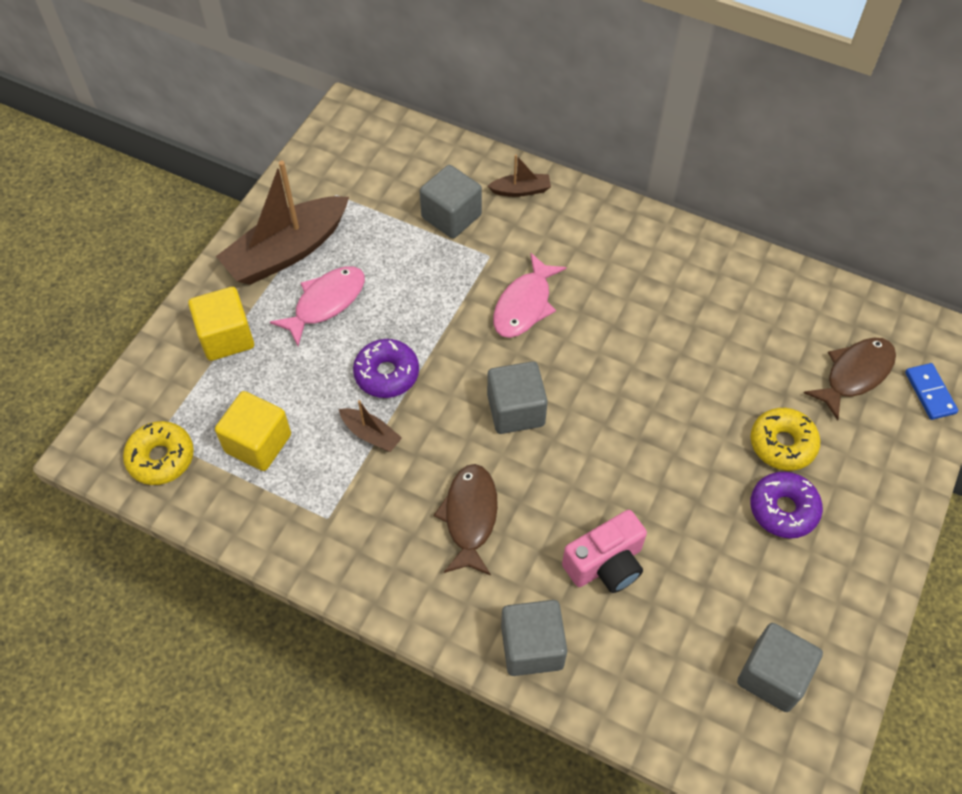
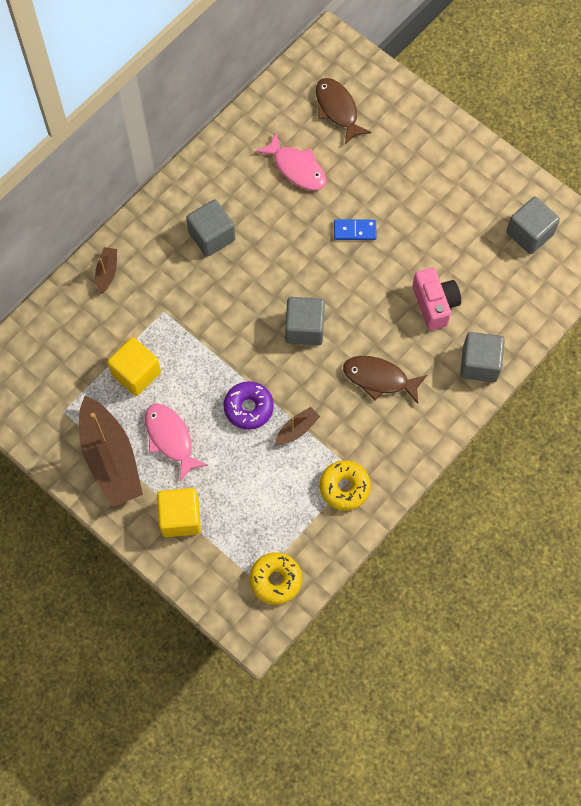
camera: 75 degrees left, 10 degrees up
yellow cube [215,391,291,471] -> yellow cube moved to [107,337,161,396]
grey cube [420,165,482,239] -> grey cube moved to [186,200,235,257]
pink fish [493,253,567,338] -> pink fish moved to [256,132,326,190]
yellow donut [750,408,820,471] -> yellow donut moved to [320,461,371,510]
purple donut [751,472,823,539] -> none
blue domino [905,363,958,420] -> blue domino moved to [334,219,377,240]

